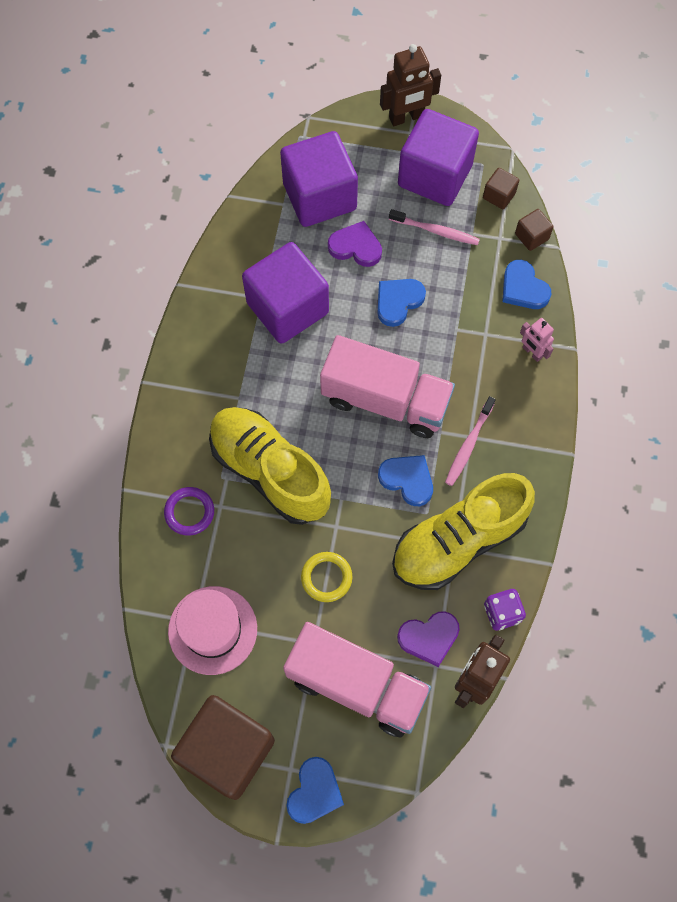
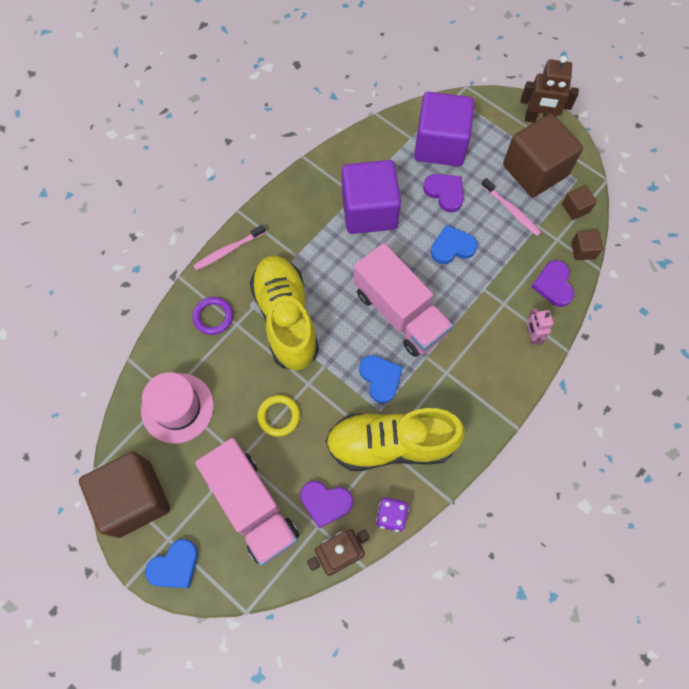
camera: 30 degrees right, 0 degrees up
purple cube [398,109,479,206] -> brown cube [503,114,583,197]
pink toothbrush [445,396,496,486] -> pink toothbrush moved to [193,225,266,270]
blue heart [502,260,552,309] -> purple heart [531,260,574,307]

